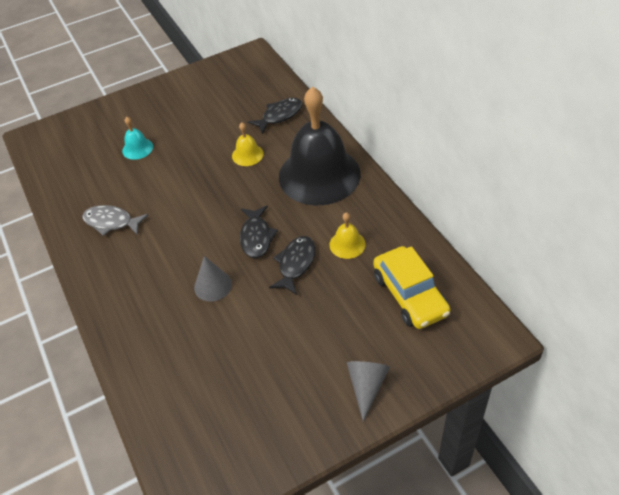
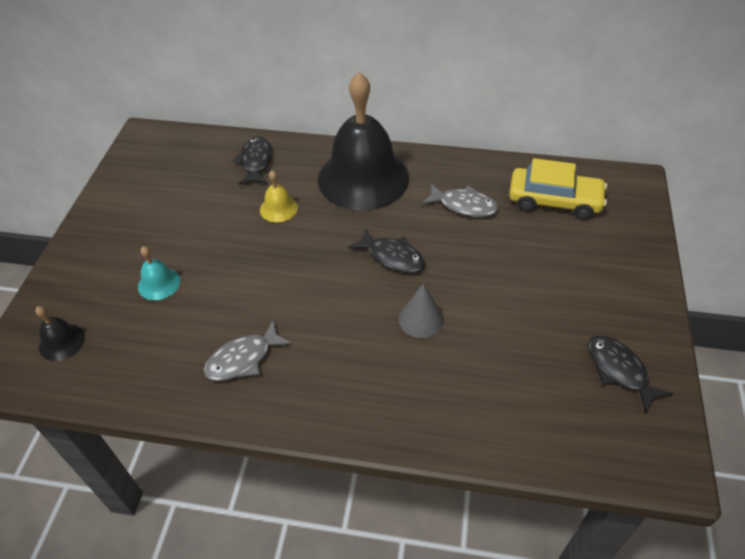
camera: 55 degrees left, 0 degrees up
black fish [269,236,315,295] -> black fish moved to [588,335,673,414]
yellow bell [330,212,366,259] -> grey fish [422,183,498,217]
grey cone [347,361,390,421] -> none
none -> black bell [35,306,85,361]

